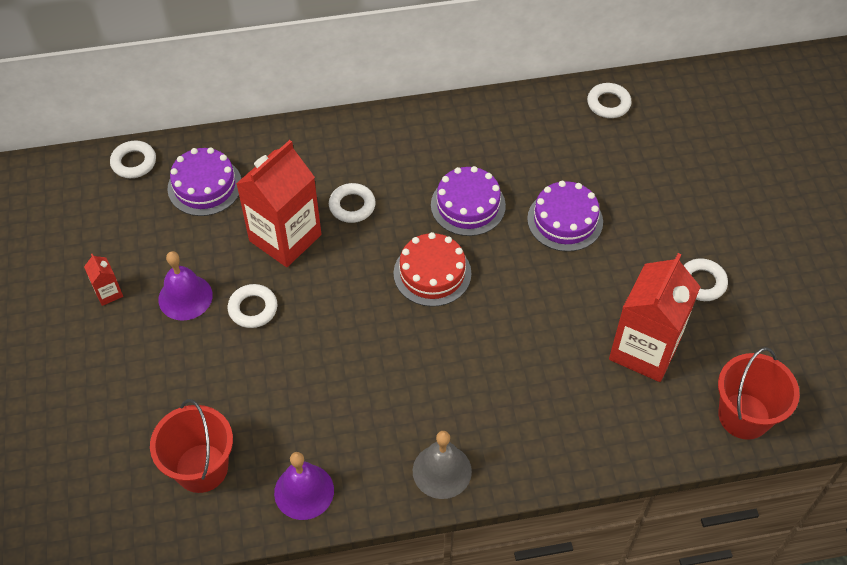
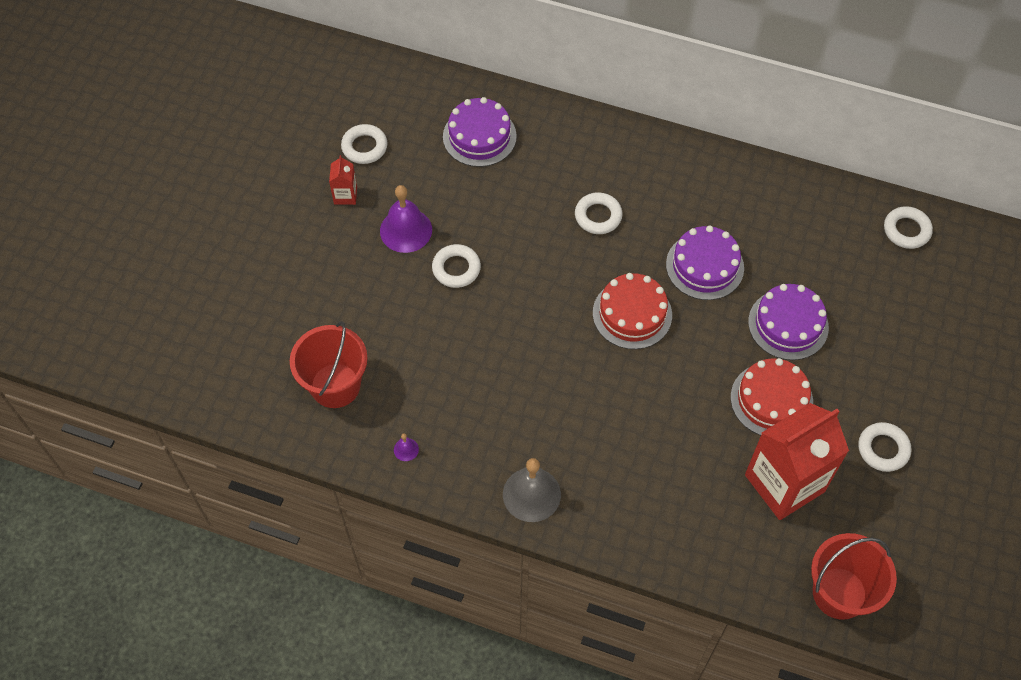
camera: 30 degrees right, 5 degrees up
white ring [110,141,156,178] -> white ring moved to [341,124,388,164]
red carton [236,140,321,267] -> none
purple bell [274,452,334,520] -> purple bell [394,434,419,461], size x0.44
none -> red cake [731,358,813,435]

